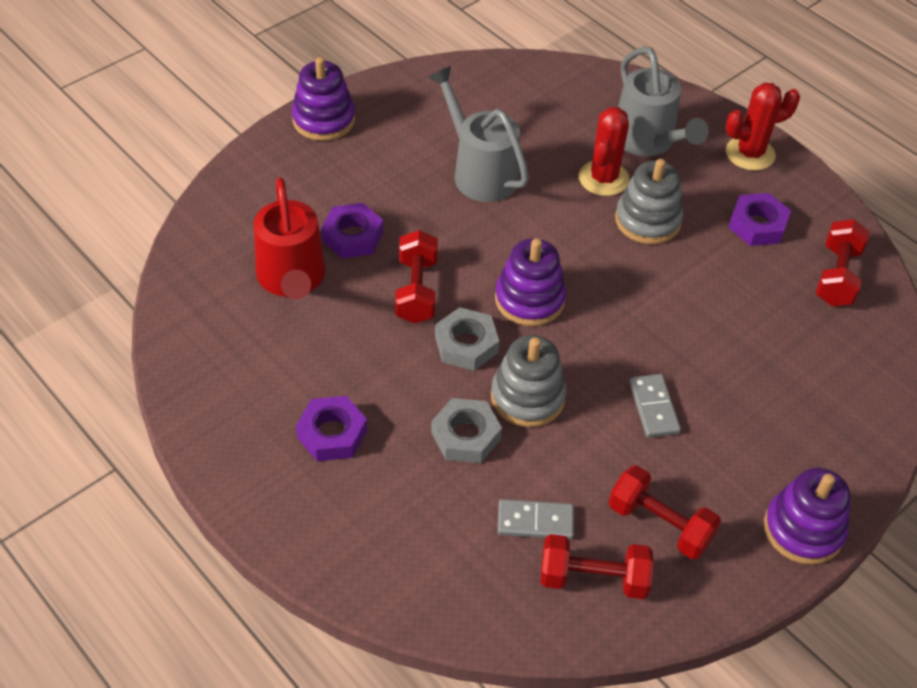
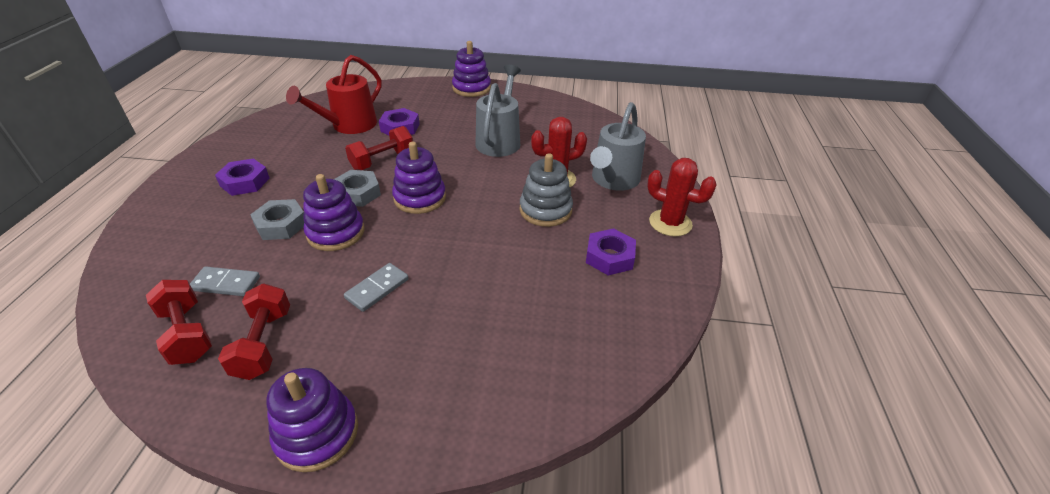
camera: 50 degrees right, 10 degrees down
grey stacking toy [491,335,567,427] -> purple stacking toy [303,174,365,251]
grey domino [498,499,574,540] -> grey domino turned 45 degrees counterclockwise [190,266,260,296]
red dumbbell [816,219,870,306] -> none

